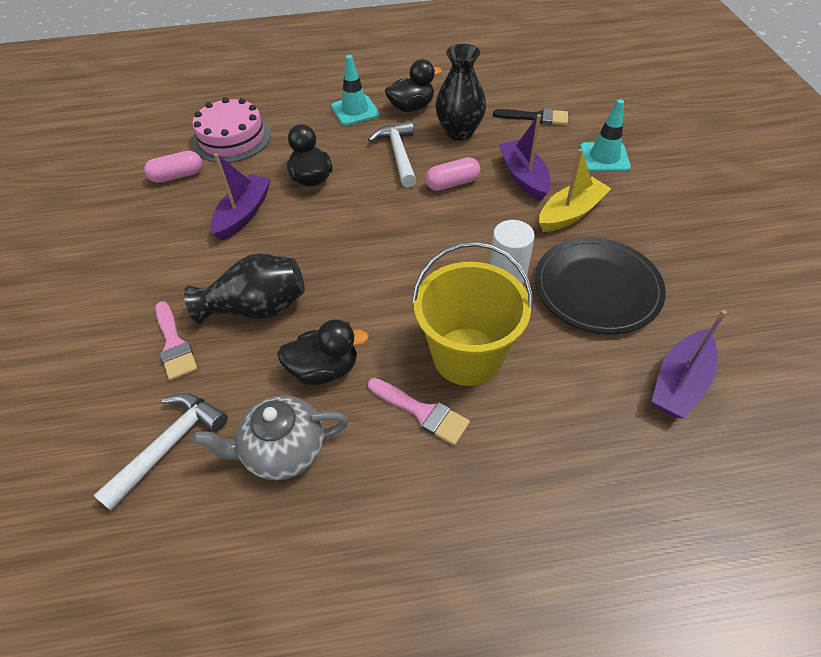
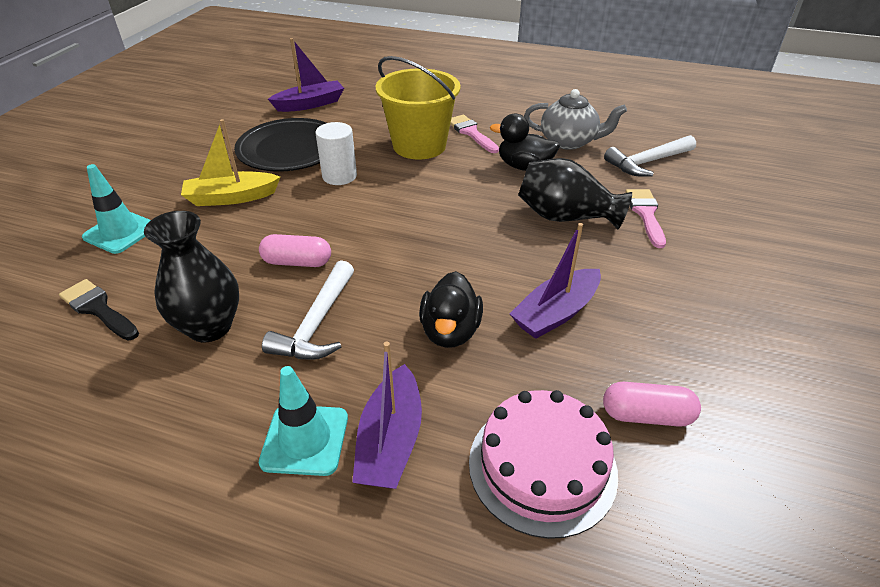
camera: 155 degrees left, 10 degrees down
black duck [385,59,442,112] -> none
purple boat [499,114,551,201] -> purple boat moved to [352,342,422,489]

